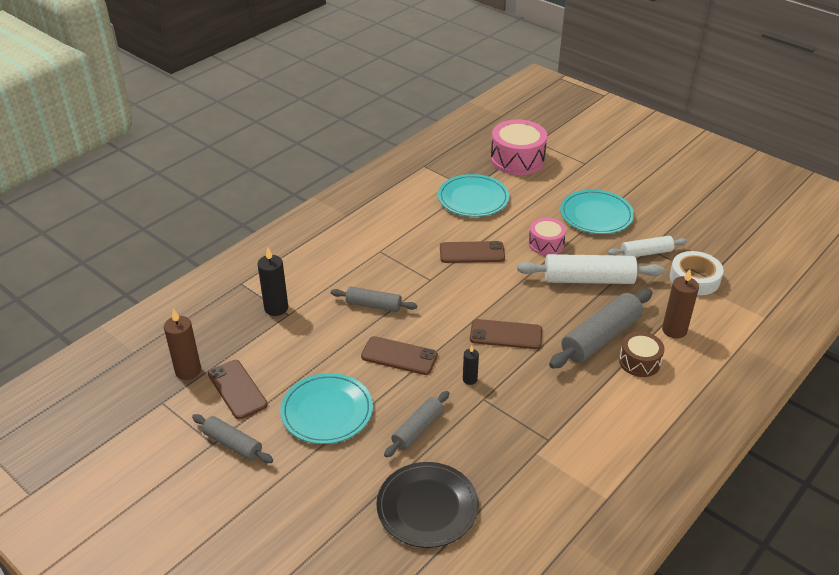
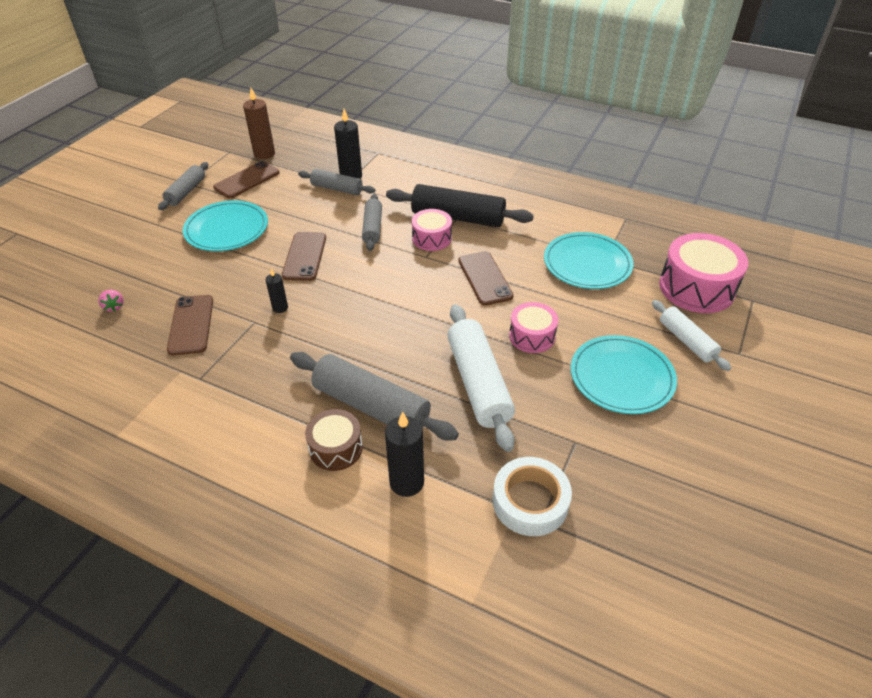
camera: 75 degrees right, 5 degrees up
black plate [377,462,478,548] -> pink strawberry [98,290,124,312]
grey rolling pin [384,391,449,458] -> grey rolling pin moved to [298,169,375,195]
brown phone [470,319,542,349] -> brown phone moved to [167,295,213,355]
white rolling pin [608,236,687,257] -> white rolling pin moved to [652,300,731,371]
brown candle [662,269,699,339] -> black candle [385,411,424,497]
none -> black rolling pin [386,184,534,227]
none -> pink drum [412,209,452,251]

